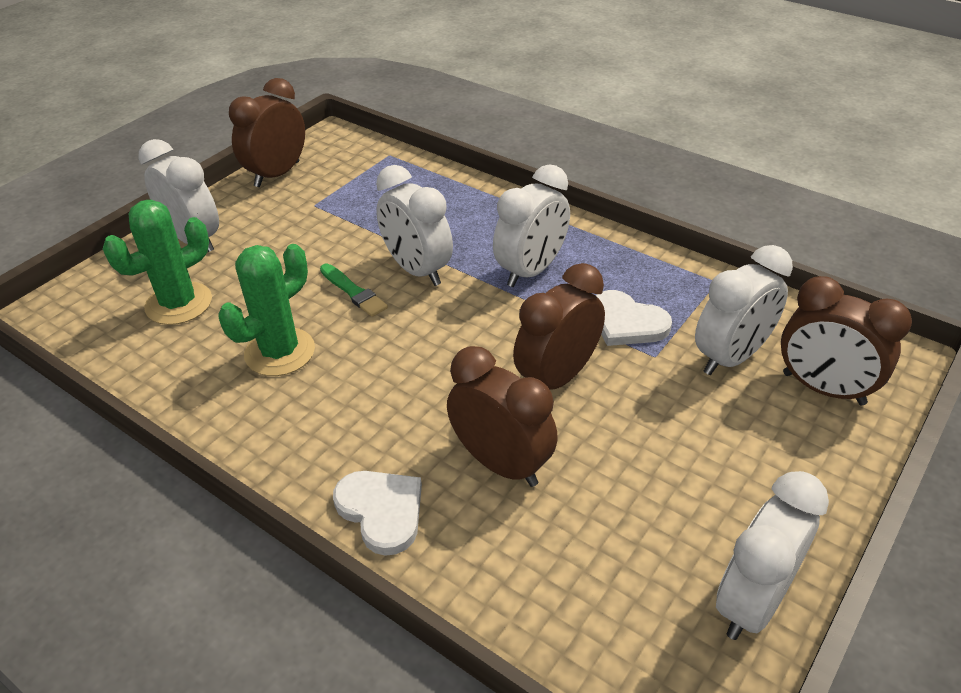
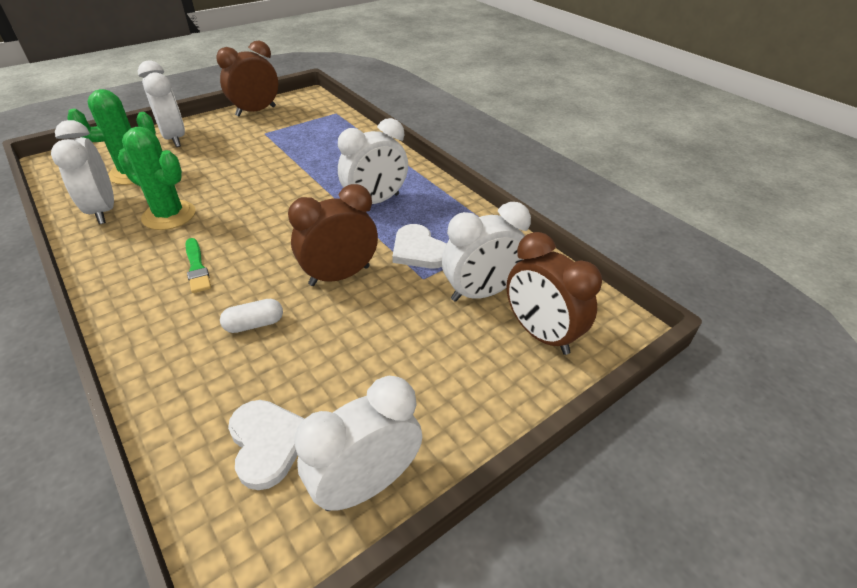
camera: 15 degrees right, 0 degrees up
green cactus [218,244,315,376] -> green cactus turned 60 degrees clockwise [118,127,196,230]
green brush [320,264,388,317] -> green brush moved to [185,238,211,293]
white heart [333,471,422,556] -> white heart moved to [228,400,305,490]
white clock [376,165,453,286] -> white clock moved to [51,120,114,224]
brown clock [447,346,558,487] -> white capsule [220,299,283,333]

